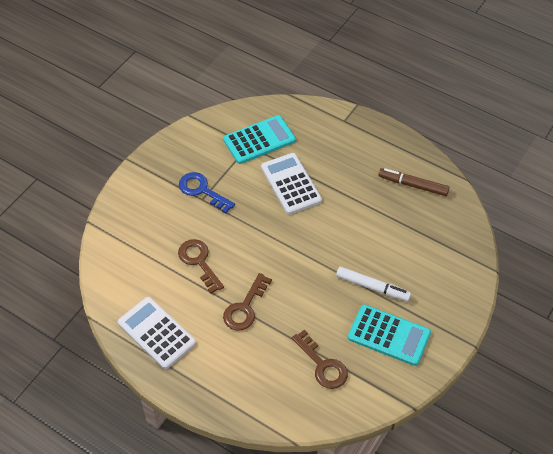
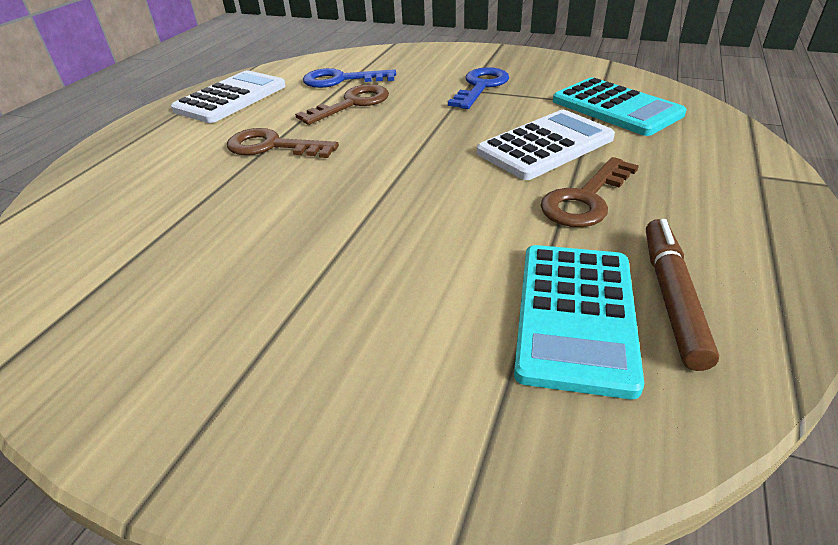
camera: 80 degrees right, 15 degrees down
brown key [292,329,348,389] -> brown key moved to [540,157,639,227]
white marker [336,267,411,301] -> none
turquoise calculator [348,304,431,366] -> turquoise calculator moved to [514,245,644,399]
none -> blue key [303,68,396,88]

